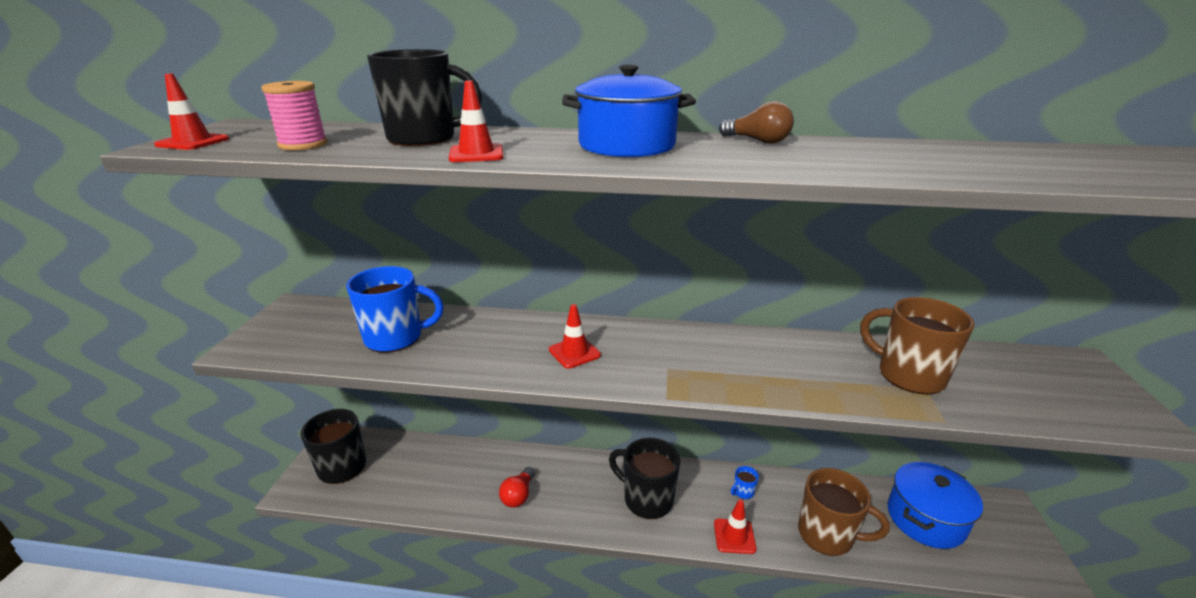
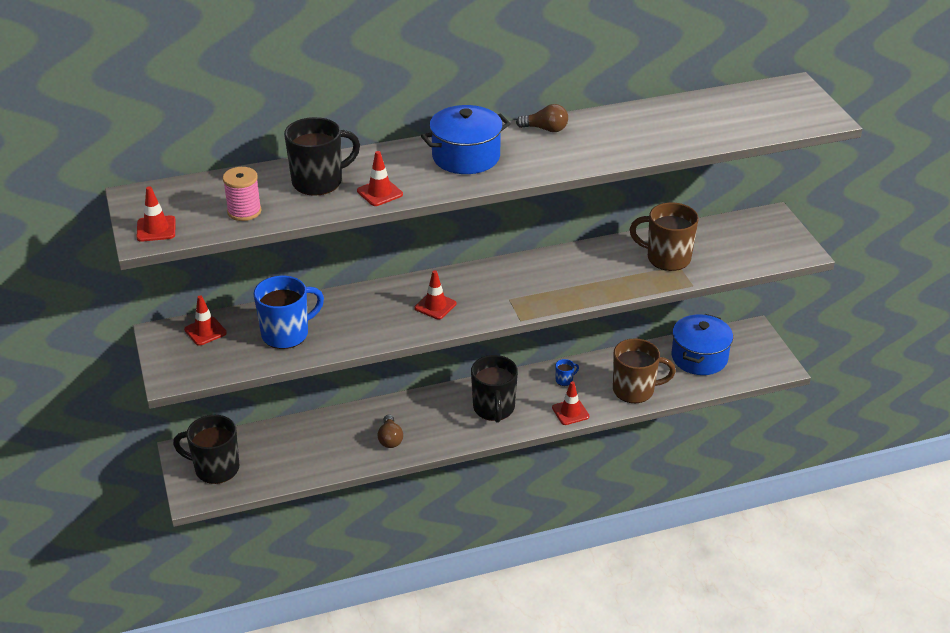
camera: 25 degrees left, 10 degrees up
red light bulb [499,467,535,507] -> brown light bulb [378,415,403,448]
black mug [609,438,681,519] -> black mug turned 105 degrees counterclockwise [471,355,518,422]
blue mug [731,466,759,499] -> blue mug turned 150 degrees counterclockwise [555,359,579,386]
none -> red traffic cone [184,295,227,346]

